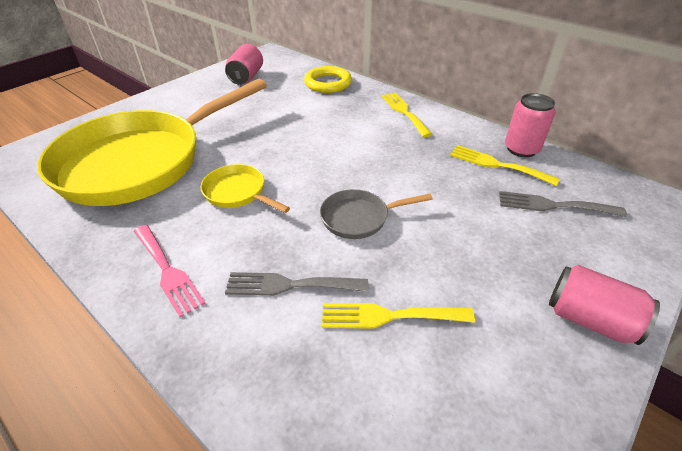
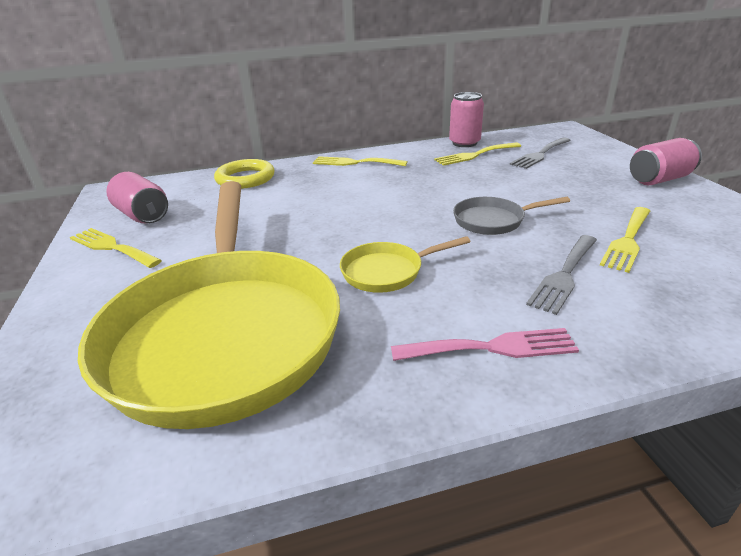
camera: 55 degrees left, 10 degrees down
grey pan [320,189,433,239] -> grey pan turned 60 degrees clockwise [453,197,570,235]
none -> yellow fork [70,228,162,268]

